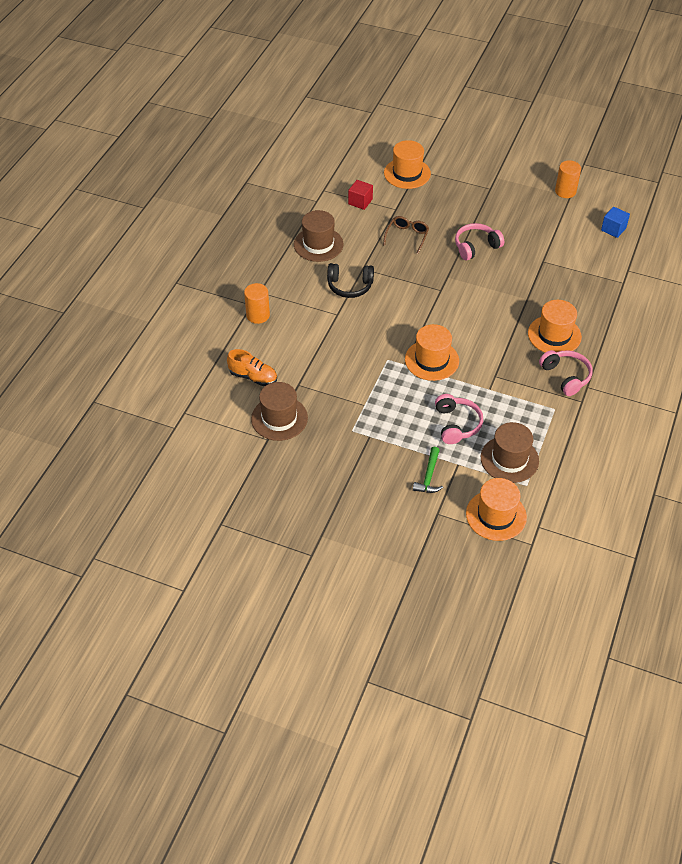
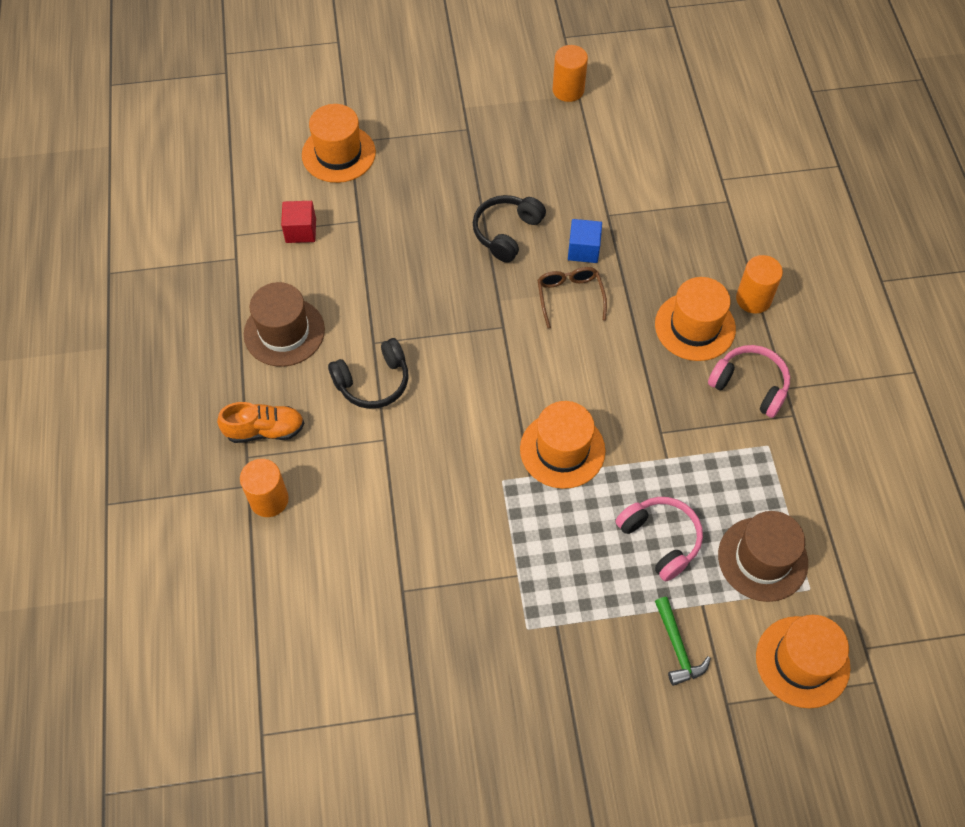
camera: 30 degrees left, 10 degrees up
orange shoe [227,349,277,386] -> orange shoe moved to [217,402,304,443]
brown hat [251,382,308,441] -> none
brown glasses [383,216,429,254] -> brown glasses moved to [538,267,607,329]
pink headphones [455,223,504,260] -> black headphones [473,195,546,263]
blue cube [601,207,630,238] -> blue cube moved to [568,219,602,263]
none -> orange cylinder [736,255,783,314]

